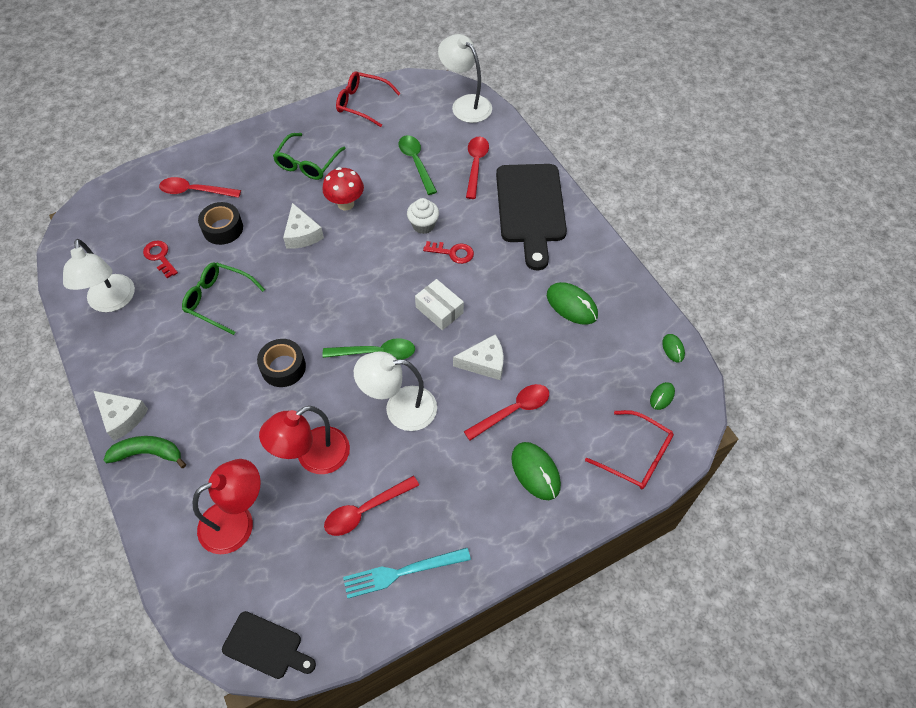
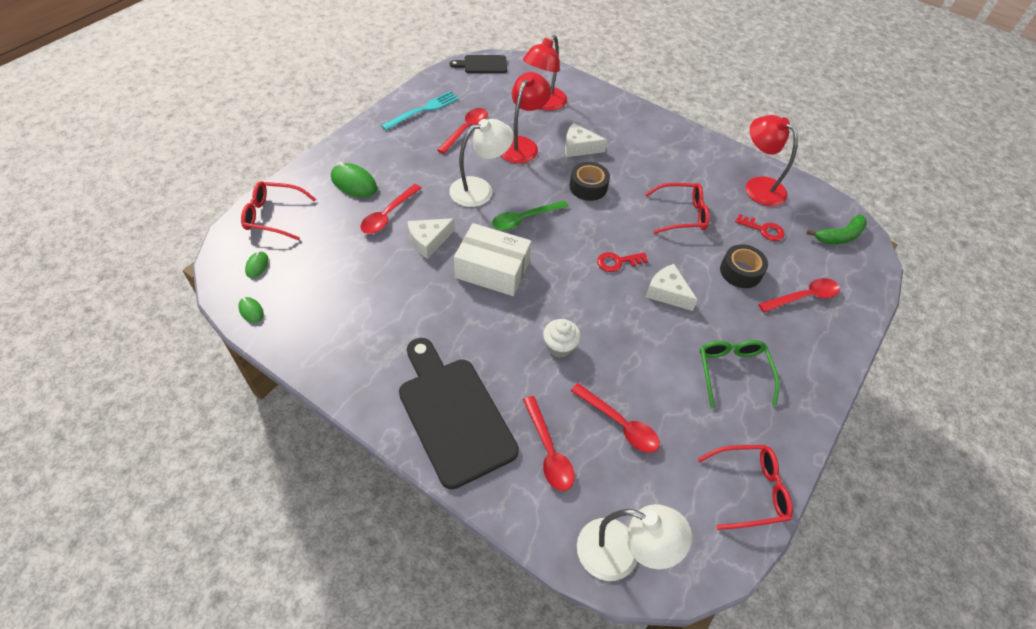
camera: 150 degrees right, 5 degrees down
white lamp [63,239,135,312] -> red lamp [746,115,798,206]
white cheese [94,391,148,441] -> white cheese moved to [565,123,607,157]
green banana [104,436,186,468] -> green banana moved to [806,214,867,244]
green glasses [182,262,265,335] -> red glasses [645,183,710,234]
red mushroom [322,167,364,210] -> none
green spoon [399,135,437,195] -> red spoon [571,383,660,453]
white box [415,279,464,330] -> white box [454,223,531,296], size x1.61
red key [423,241,474,264] -> red key moved to [597,252,648,272]
green mouse [547,282,598,325] -> none

